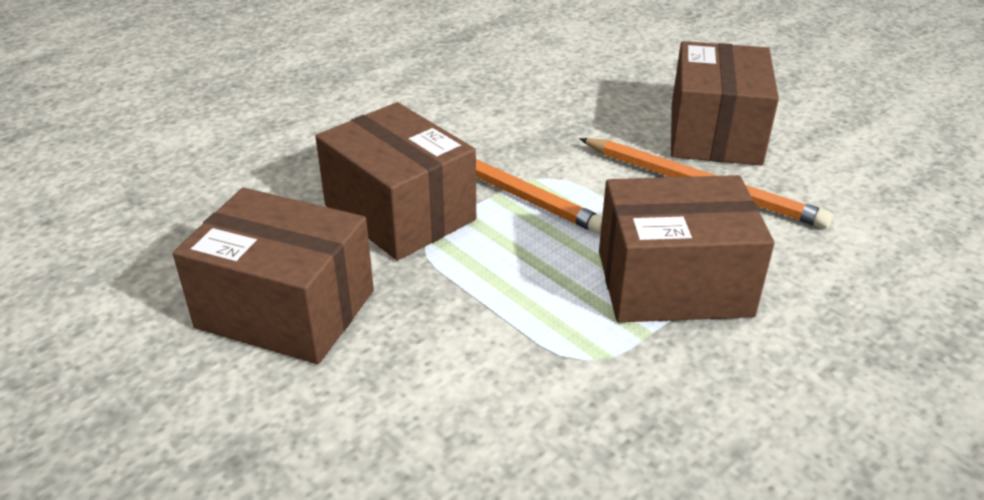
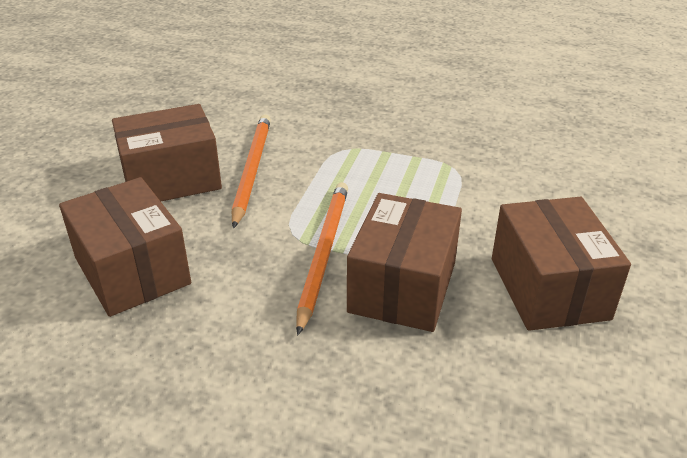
camera: 120 degrees left, 0 degrees up
brown box [599,175,775,322] -> brown box moved to [59,177,191,317]

